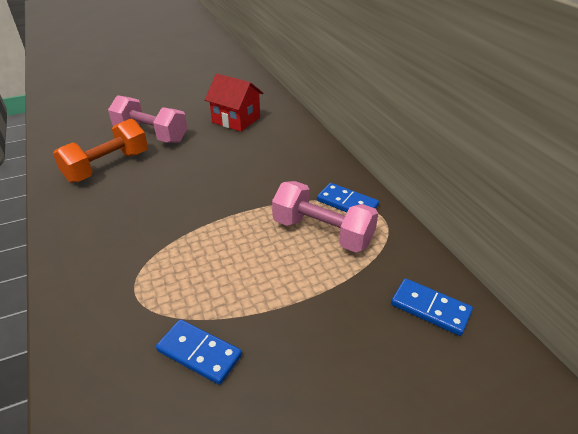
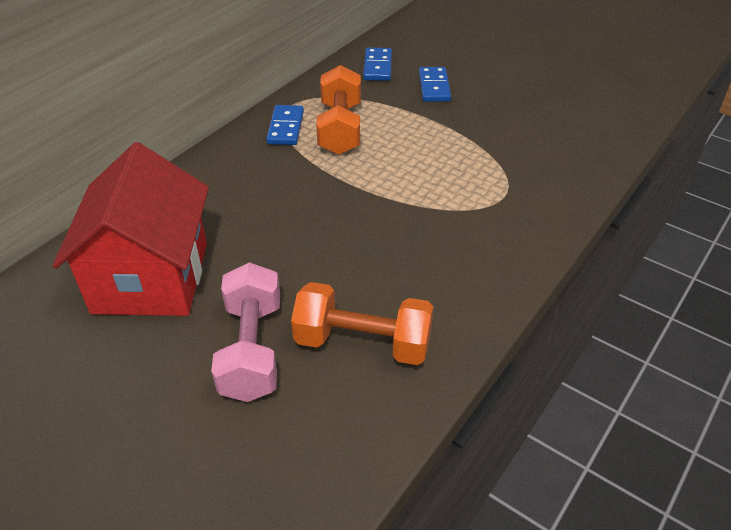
camera: 120 degrees left, 5 degrees up
blue domino [156,319,242,385] -> blue domino moved to [419,67,451,102]
red house [205,74,263,132] -> red house [52,142,209,316], size x1.65
pink dumbbell [272,181,378,253] -> orange dumbbell [316,65,361,155]

